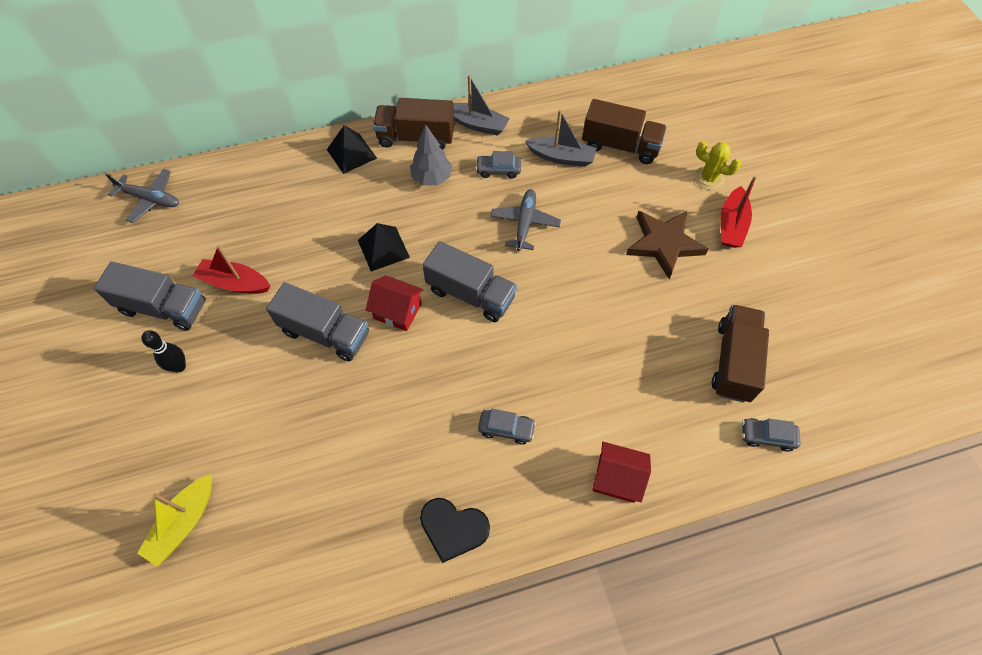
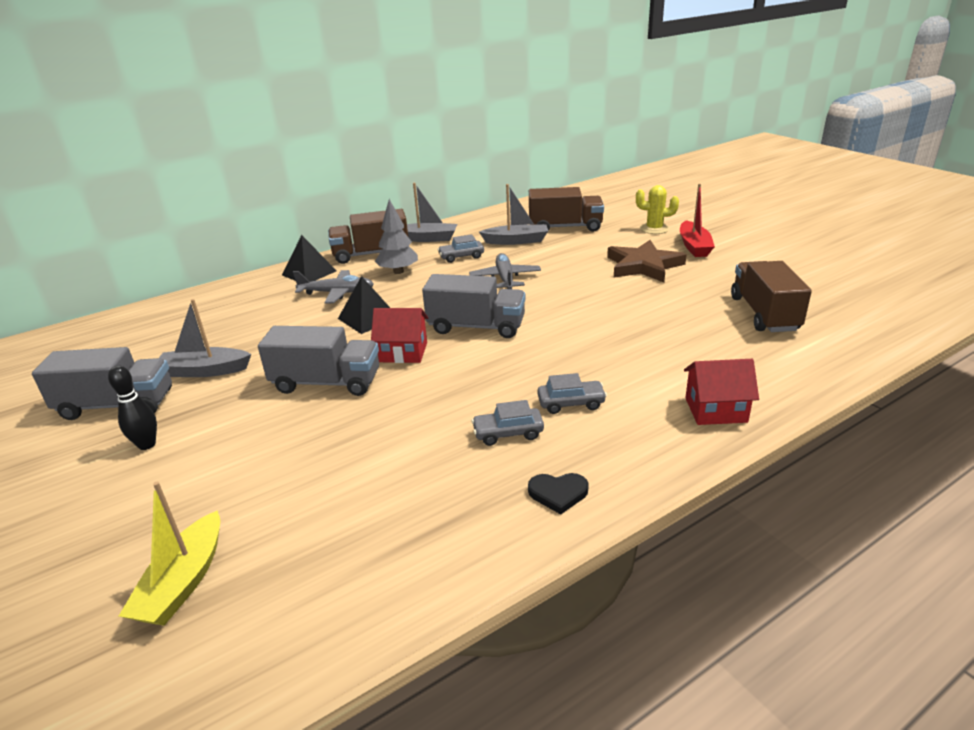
camera: 15 degrees left, 30 degrees down
grey plane [106,169,179,223] -> grey plane moved to [293,270,374,304]
red boat [193,246,270,294] -> grey boat [159,299,251,377]
black heart [420,498,490,563] -> black heart [528,473,589,514], size x0.65
grey car [742,418,801,452] -> grey car moved to [471,400,544,446]

